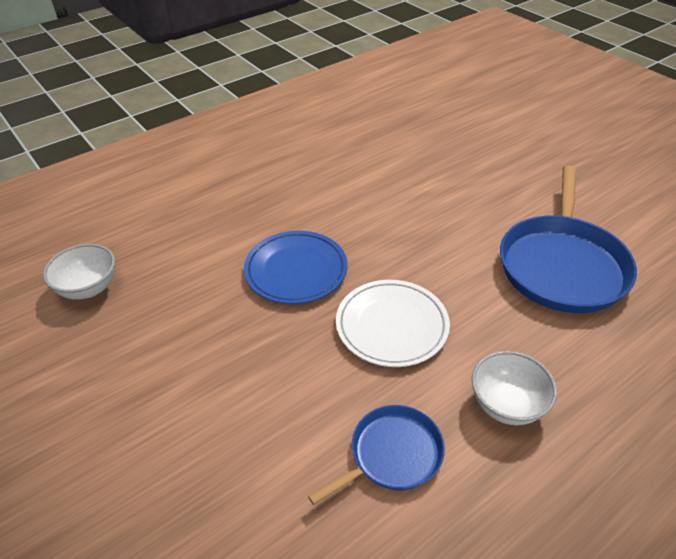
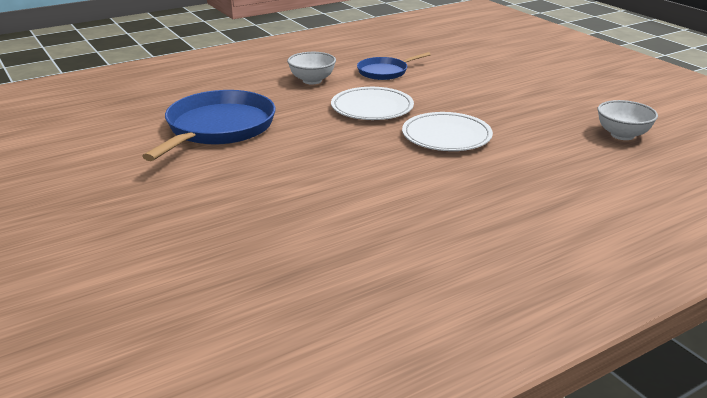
camera: 175 degrees left, 15 degrees down
blue plate [244,231,347,304] -> white plate [402,112,493,151]

